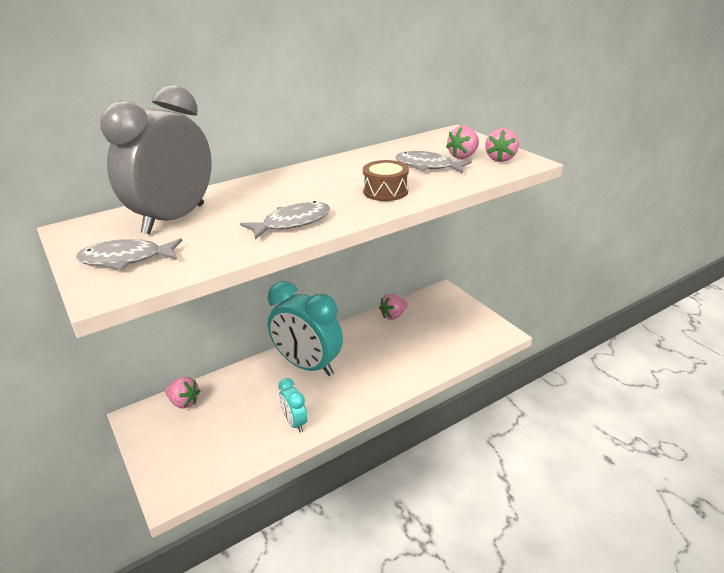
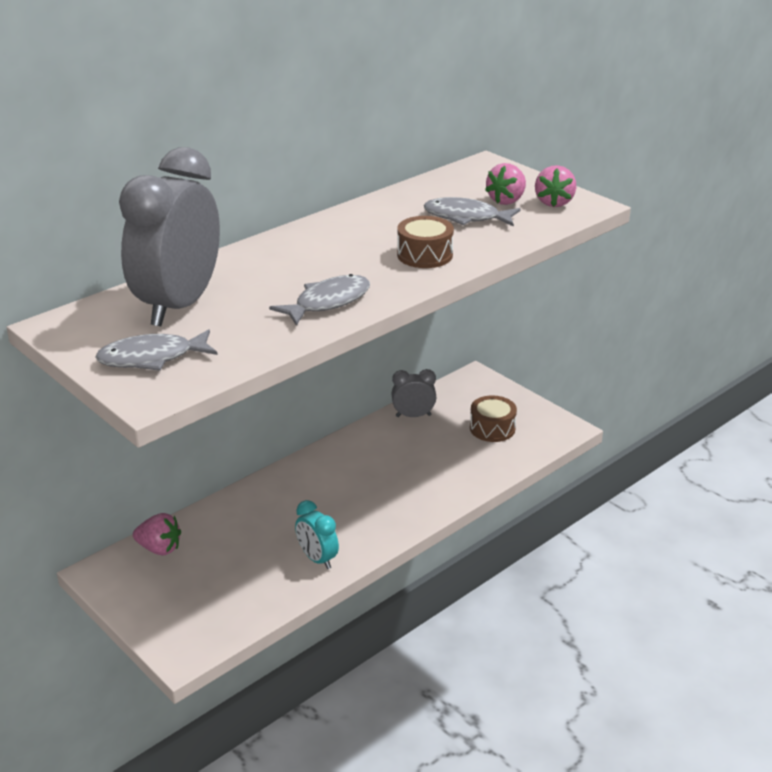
camera: 10 degrees left, 0 degrees up
turquoise clock [268,281,343,376] -> none
pink strawberry [379,294,408,320] -> grey clock [392,369,436,417]
none -> brown drum [470,396,517,442]

